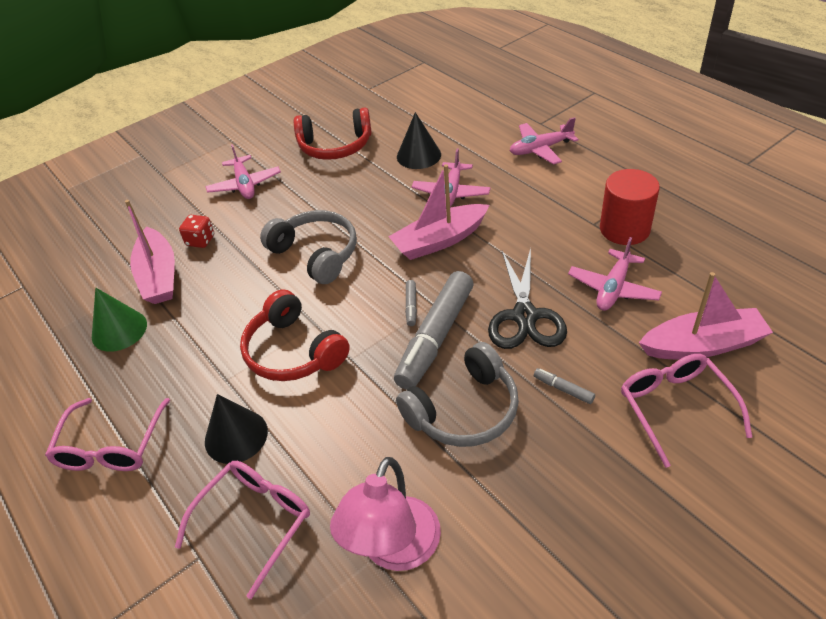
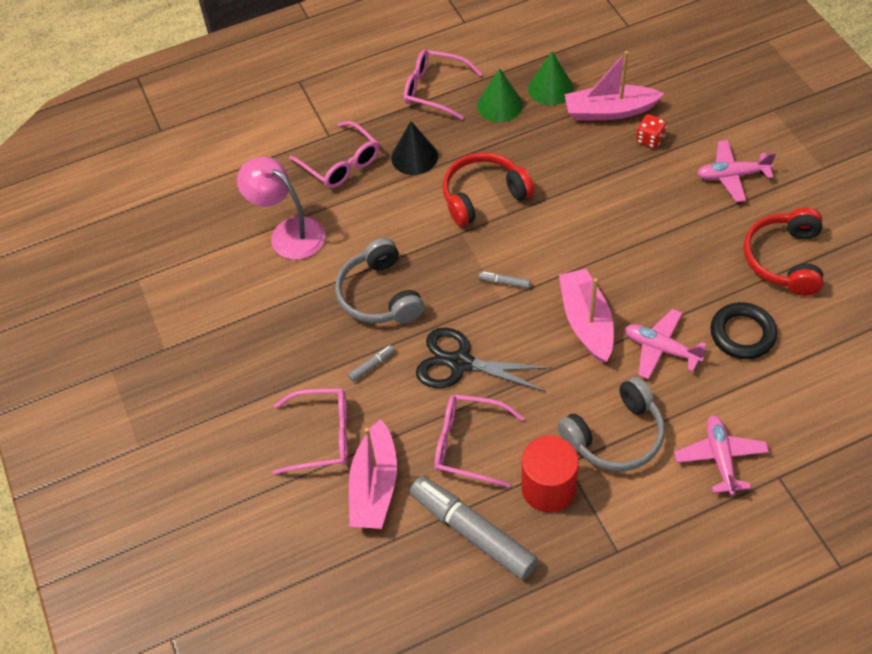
camera: 105 degrees right, 10 degrees up
grey headphones [260,210,357,284] -> grey headphones moved to [558,377,665,471]
grey marker [394,271,474,390] -> grey marker moved to [410,476,538,580]
black cone [397,112,441,169] -> black ring [710,302,777,359]
pink plane [568,237,662,311] -> pink glasses [434,394,524,488]
none -> green cone [477,68,523,122]

